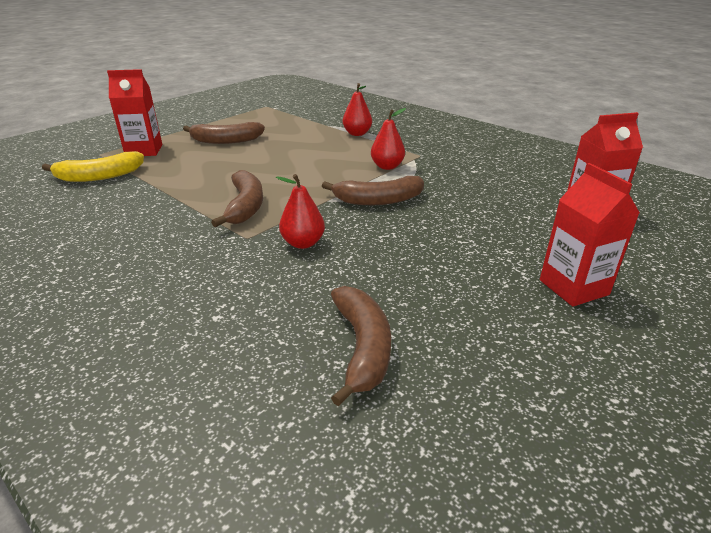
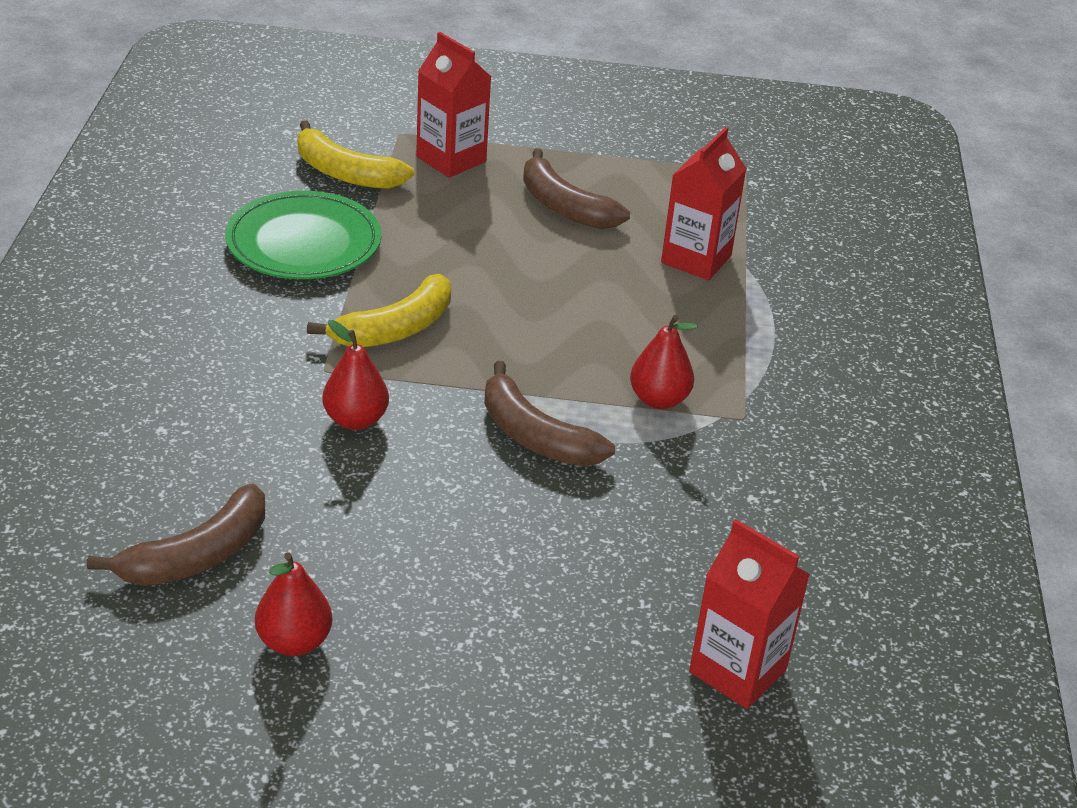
camera: 50 degrees right, 5 degrees up
brown banana [211,170,263,227] -> yellow banana [307,274,451,347]
red pear [343,83,372,136] -> red pear moved to [255,553,332,656]
red carton [540,163,640,306] -> red carton moved to [661,127,747,280]
none -> green plate [225,191,381,279]

